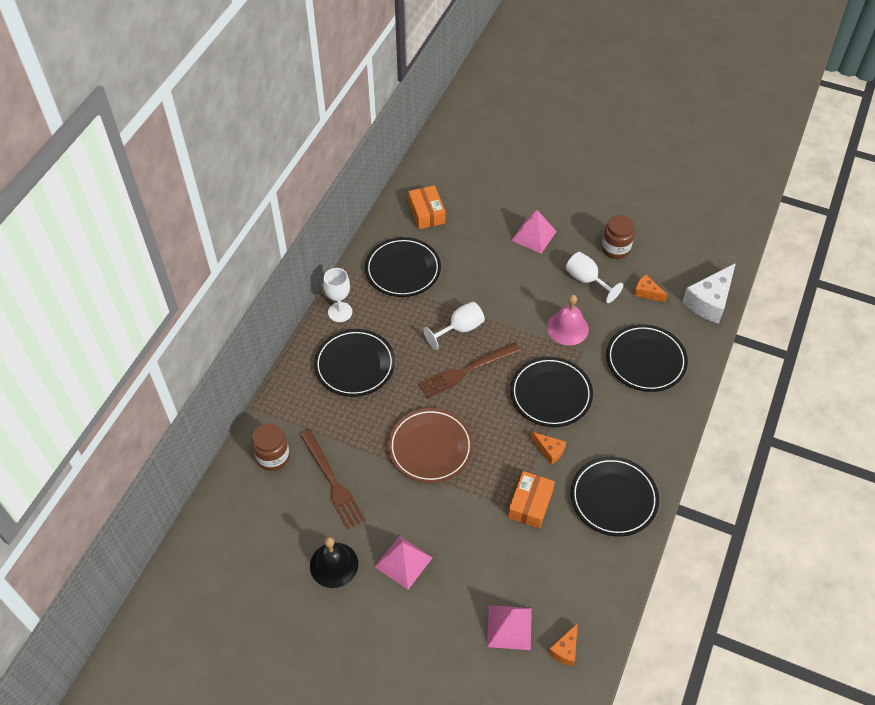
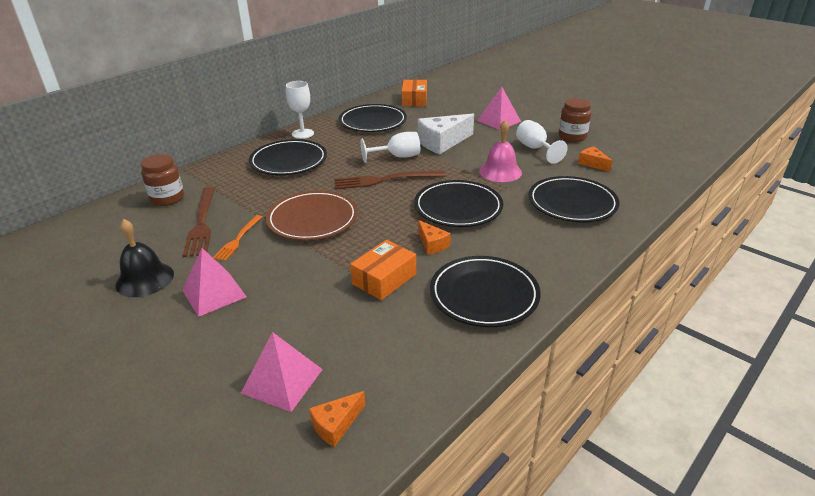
camera: 20 degrees right, 20 degrees down
white cheese [682,263,736,324] -> white cheese moved to [418,114,474,154]
none -> orange fork [213,215,262,261]

